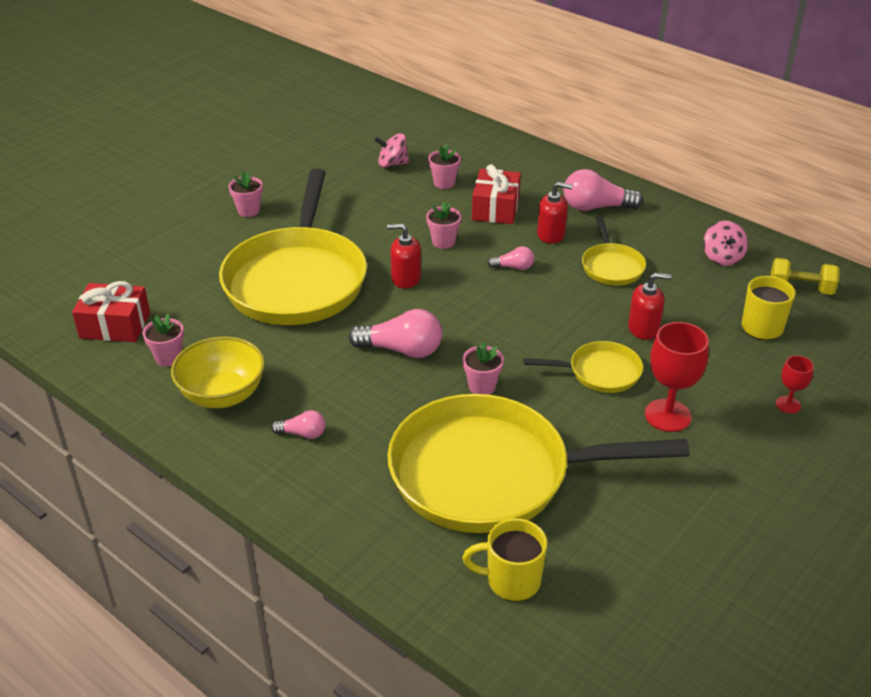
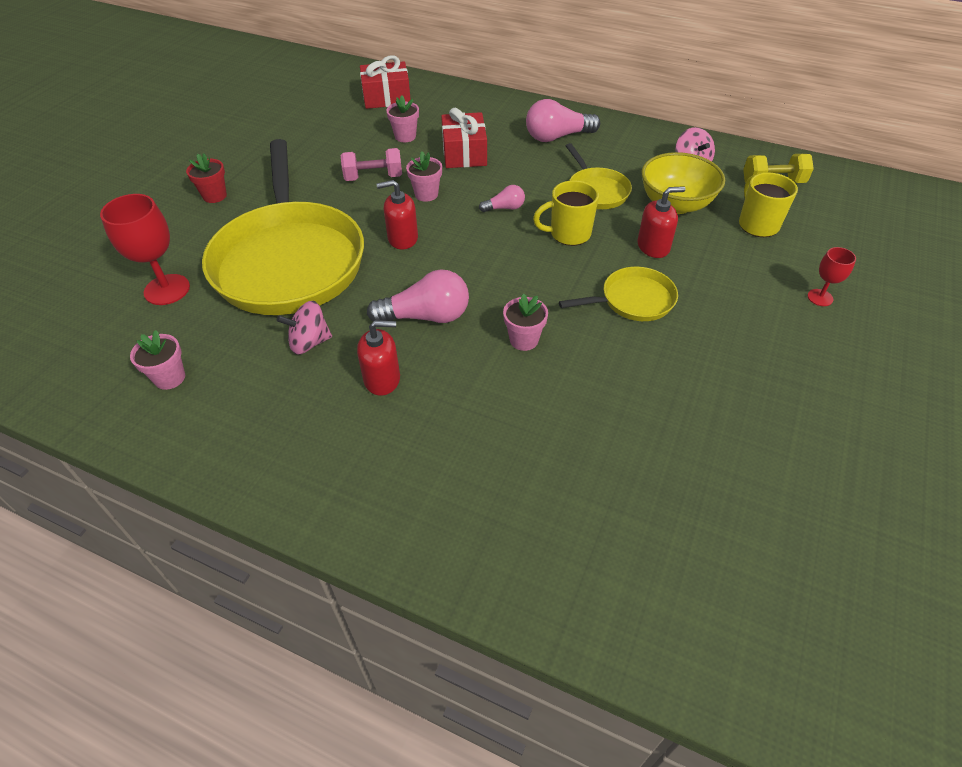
camera: 15 degrees left, 10 degrees up
red gift [72,281,150,342] -> red gift moved to [360,55,411,109]
yellow bowl [171,336,265,408] -> yellow bowl moved to [641,152,725,214]
pink flower pot [229,171,263,217] -> red flower pot [186,154,227,203]
pink light bulb [271,410,325,439] -> none
pink spinning top [375,133,409,168] -> pink spinning top moved to [277,301,332,354]
yellow pan [387,394,690,533] -> none
yellow mug [462,518,548,601] -> yellow mug moved to [533,180,599,246]
red soap dispenser [537,182,573,244] -> red soap dispenser moved to [357,320,400,396]
red goblet [645,322,709,432] -> red goblet moved to [100,194,190,305]
none -> pink dumbbell [341,148,402,181]

